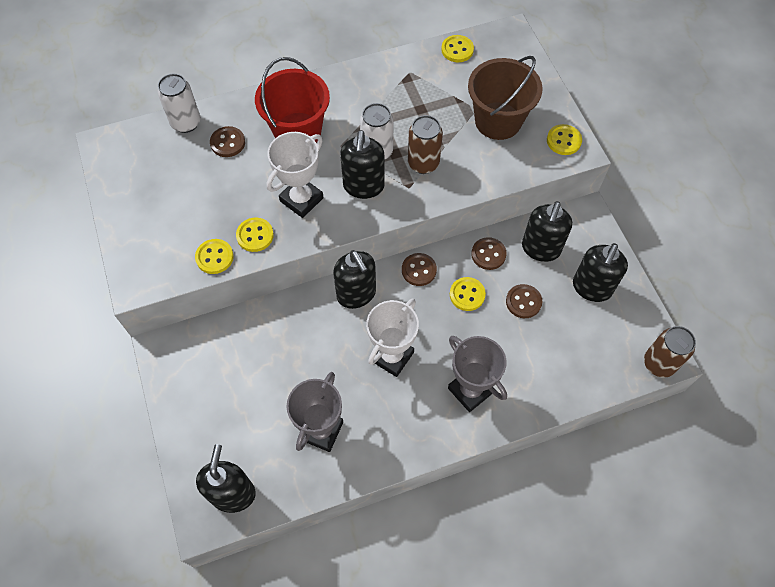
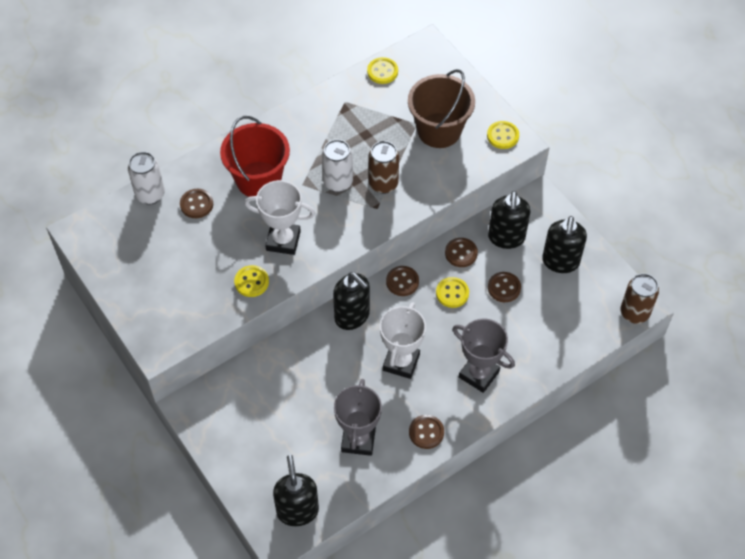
camera: 15 degrees left, 5 degrees down
yellow button [195,239,234,274] -> none
white trophy [266,132,324,218] -> white trophy turned 75 degrees clockwise [245,180,315,255]
black soap dispenser [340,130,385,199] -> none
none -> brown button [409,415,444,449]

